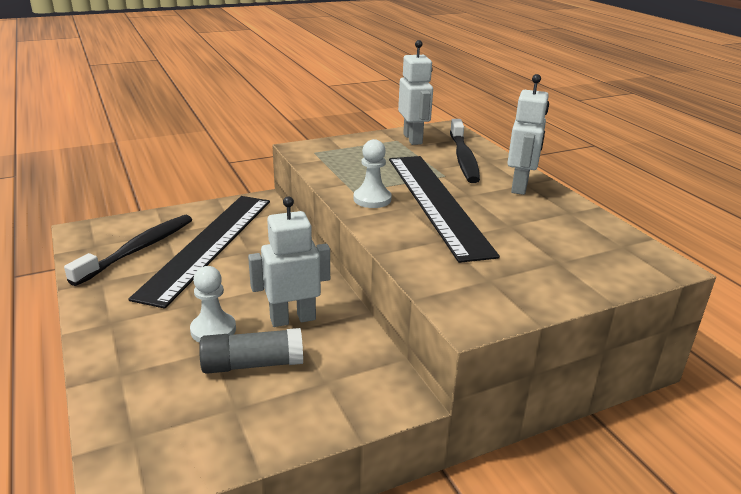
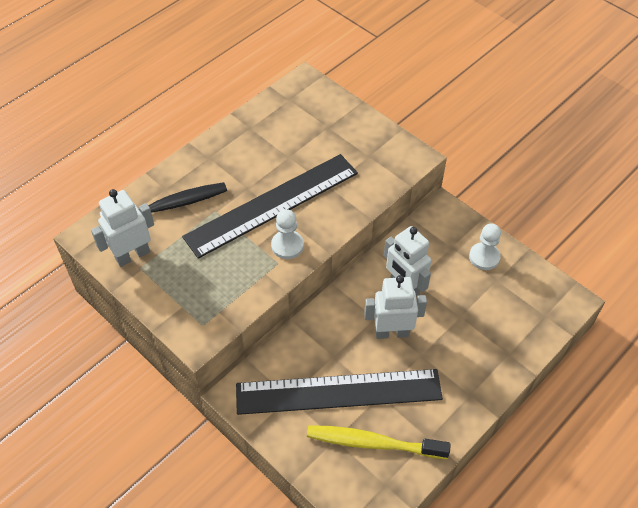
camera: 110 degrees left, 25 degrees up
black toothbrush [64,215,192,286] -> yellow toothbrush [307,425,451,459]
white pawn [190,266,236,343] -> white pawn moved to [469,224,501,270]
grey glue stick [199,328,303,374] -> none
white robot [507,74,549,195] -> white robot moved to [364,275,427,339]

